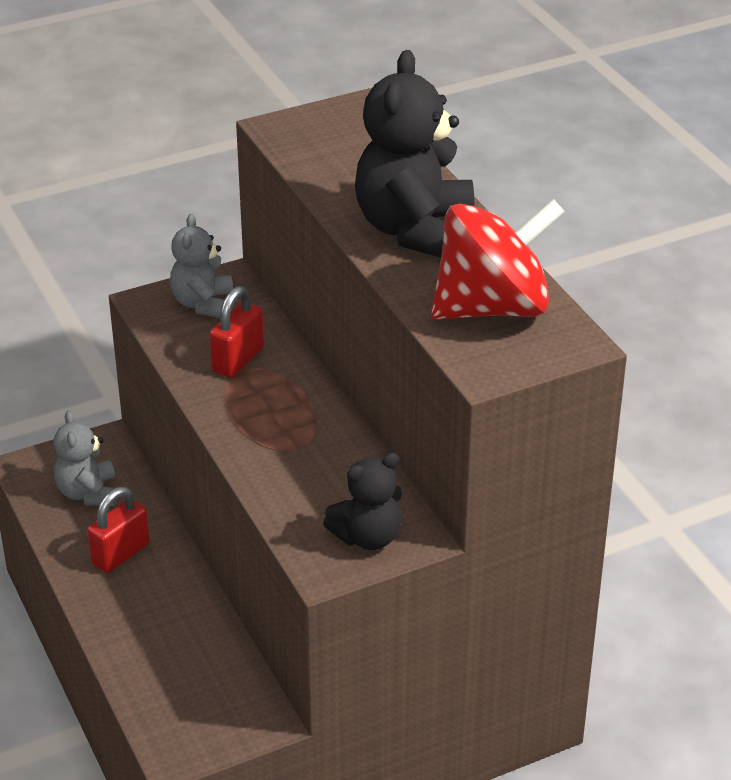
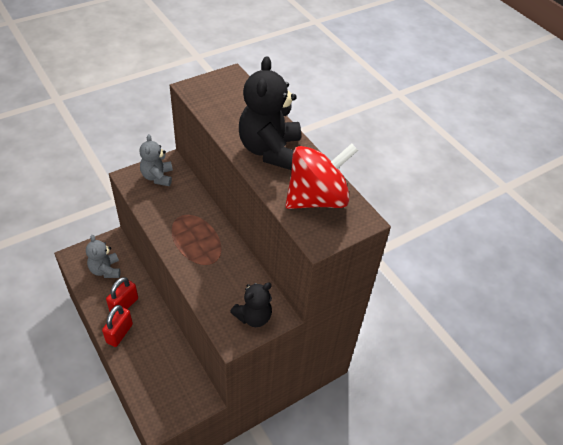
camera: 10 degrees left, 10 degrees up
red padlock [210,286,264,378] -> red padlock moved to [102,305,133,347]

